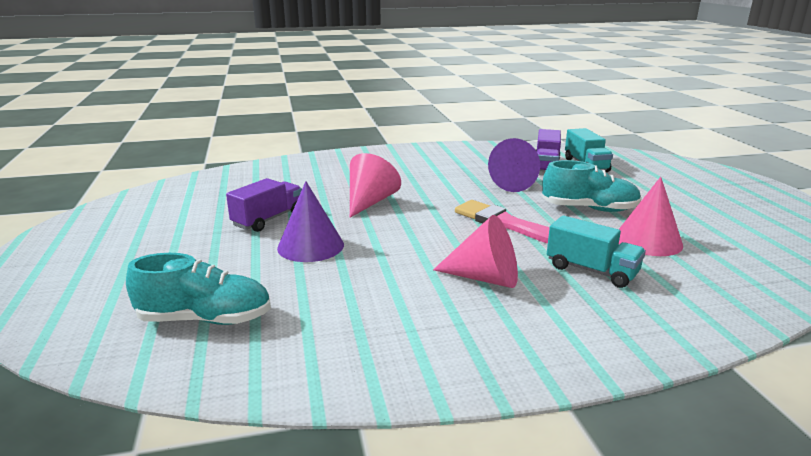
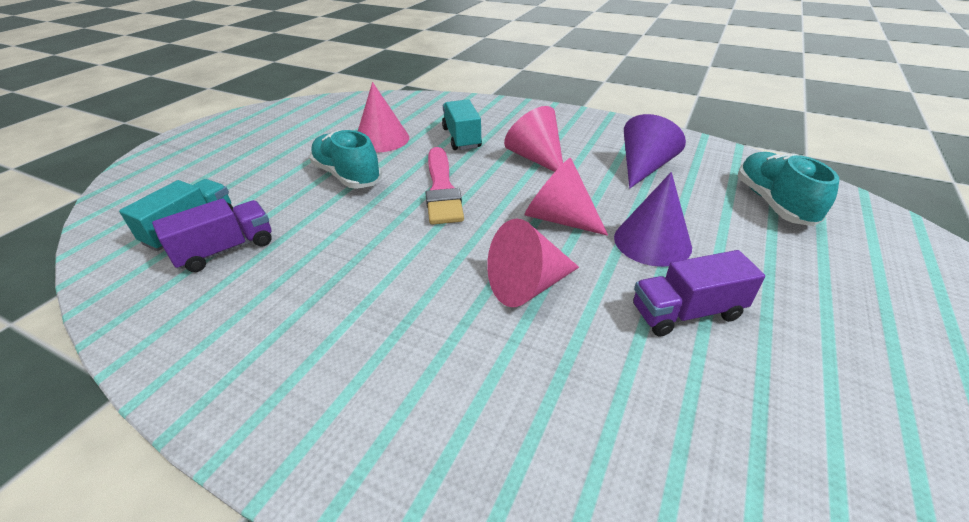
camera: 140 degrees left, 15 degrees up
turquoise shoe [126,253,271,325] -> turquoise shoe turned 45 degrees clockwise [738,152,839,226]
purple cone [488,138,540,192] -> purple cone moved to [624,114,686,189]
none -> pink cone [525,158,608,236]

